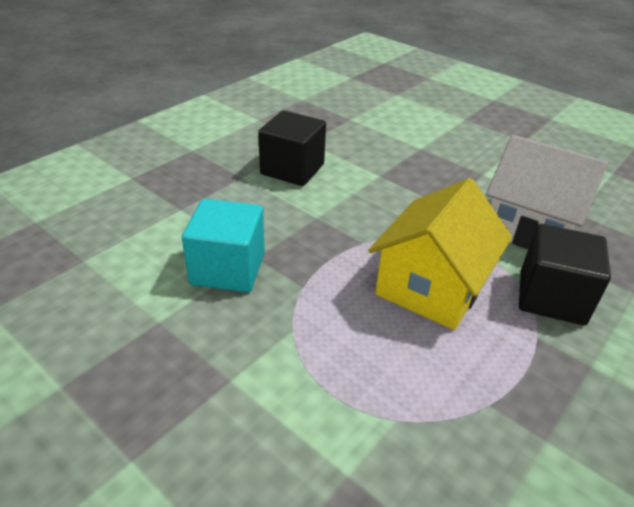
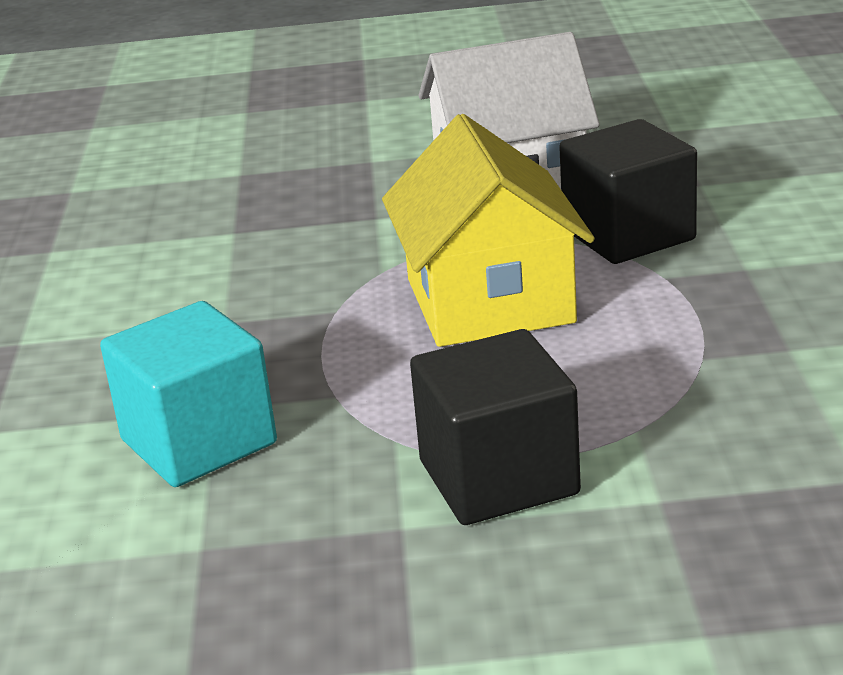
camera: 40 degrees left, 10 degrees down
black cube [258,111,326,186] -> black cube moved to [410,329,581,525]

